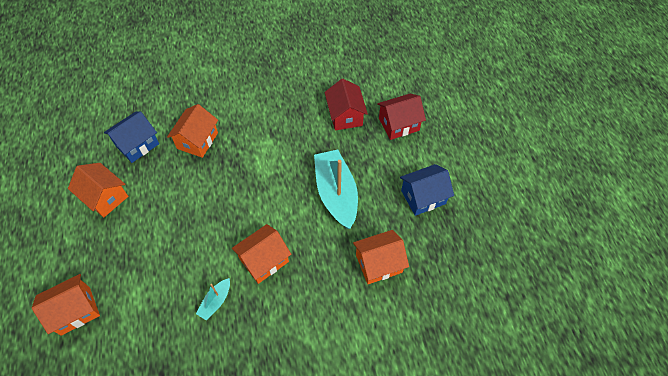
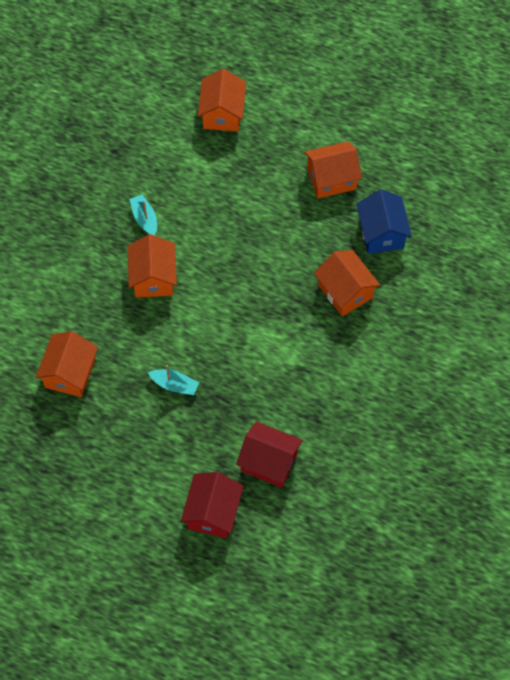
camera: 125 degrees right, 5 degrees up
turquoise boat [314,149,358,229] -> turquoise boat [148,365,199,395], size x0.46
blue house [400,164,454,216] -> none

